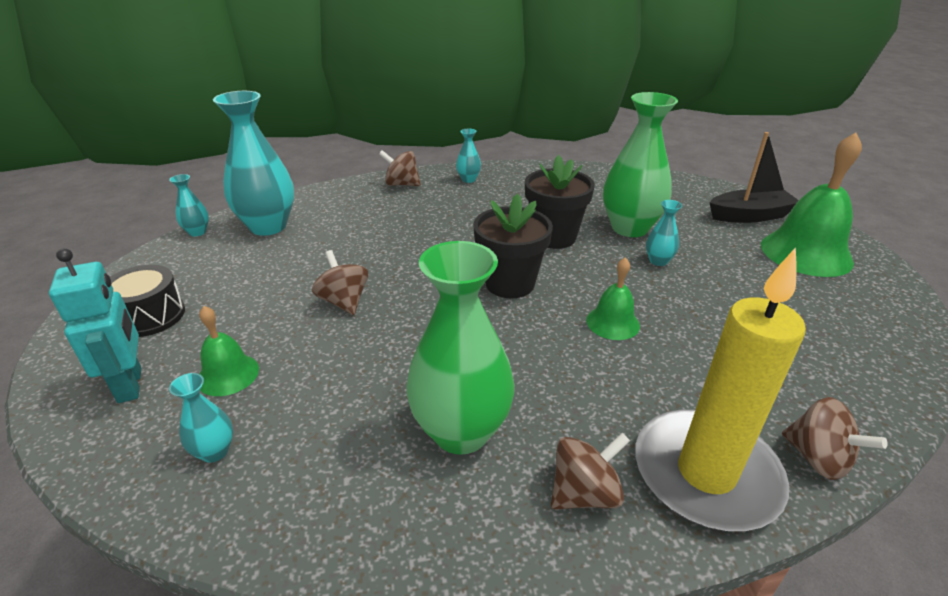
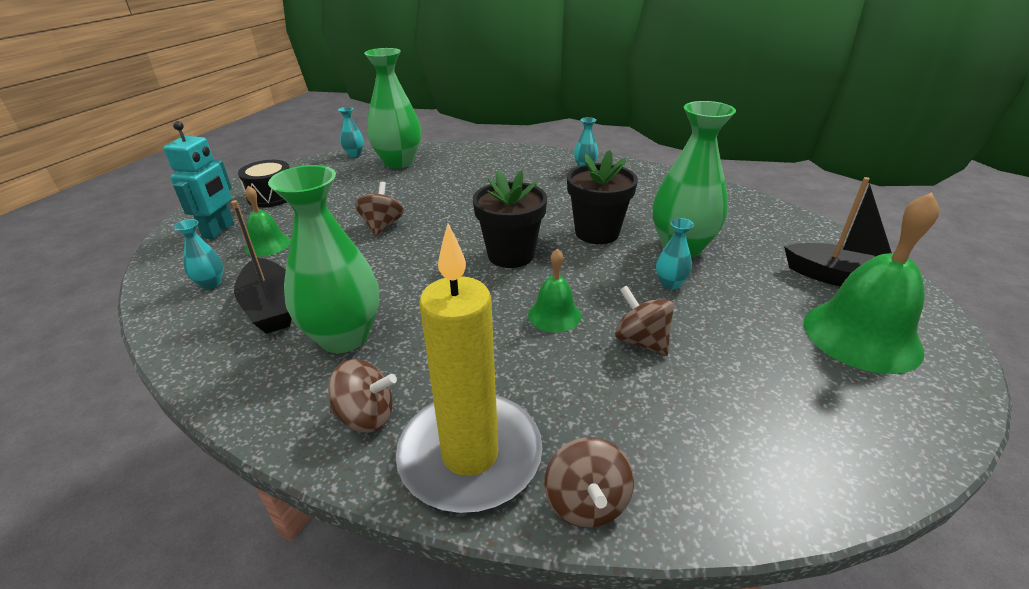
camera: 35 degrees right, 0 degrees up
turquoise vase [213,91,294,236] -> green vase [364,48,421,169]
brown spinning top [379,150,421,186] -> brown spinning top moved to [615,285,674,356]
none -> black boat [231,200,292,334]

